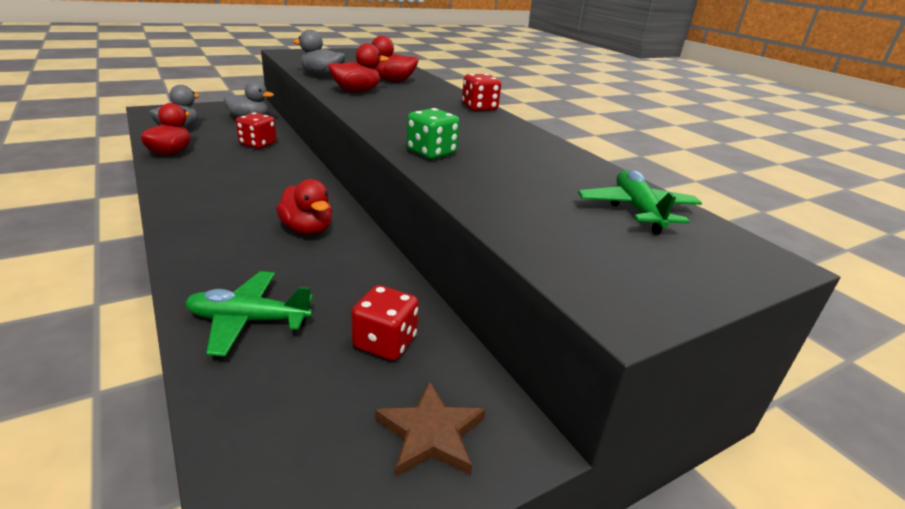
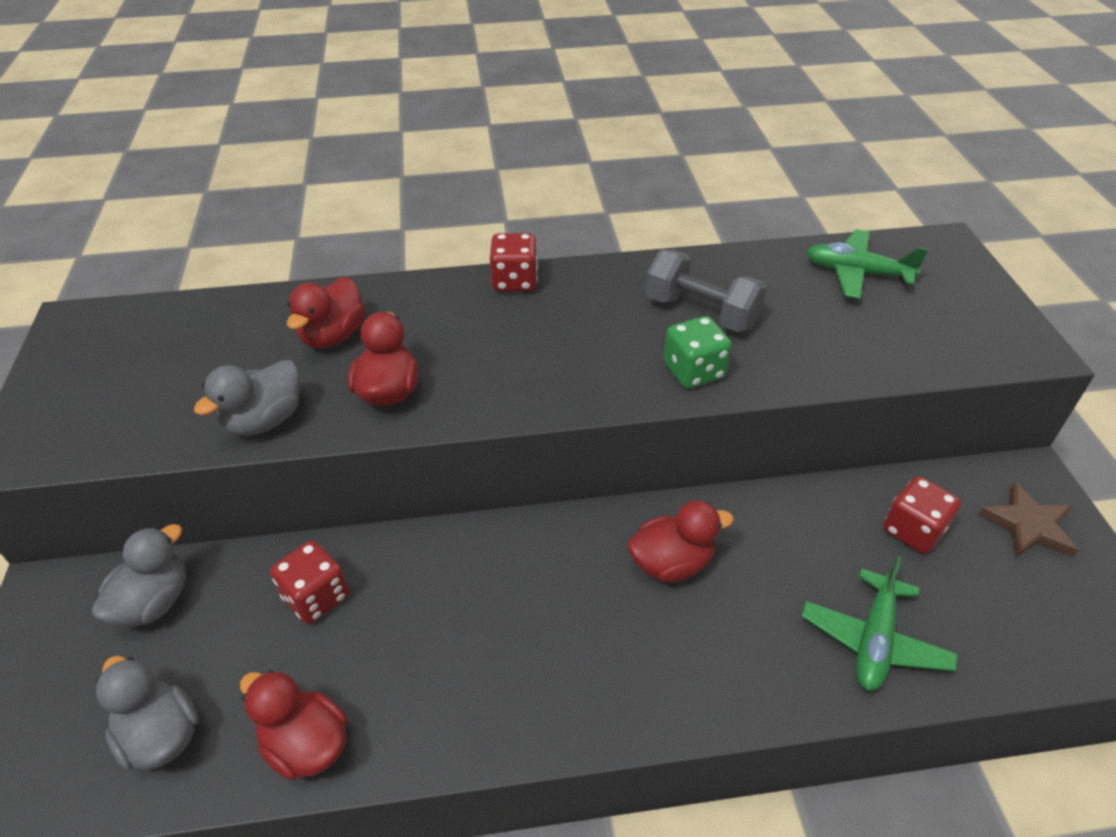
camera: 65 degrees left, 15 degrees up
none -> grey dumbbell [646,250,767,332]

